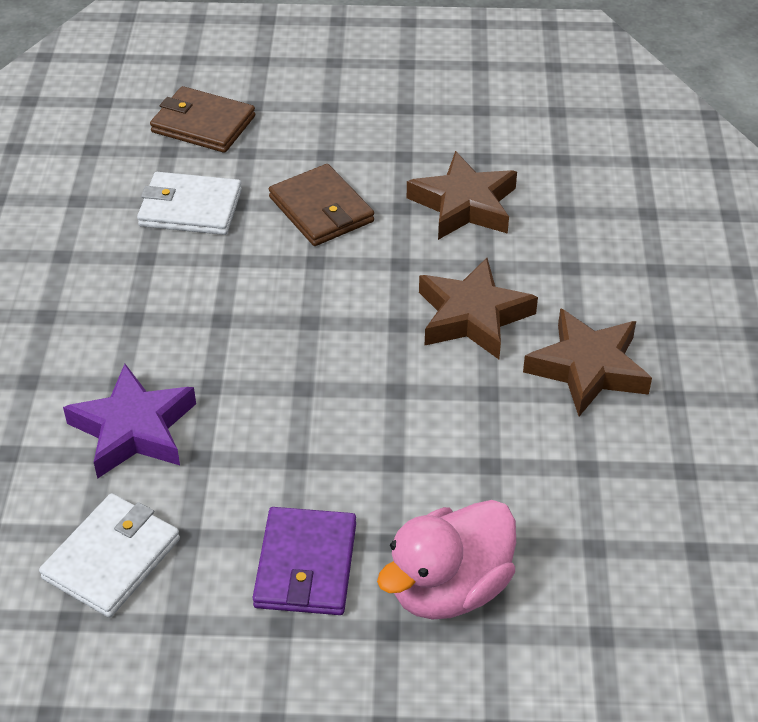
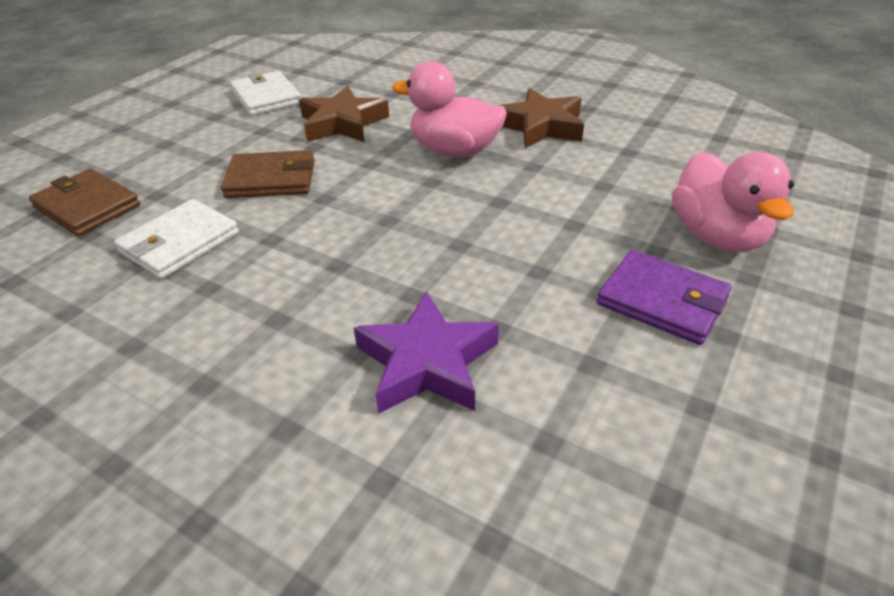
camera: 60 degrees left, 5 degrees down
white wallet [39,493,180,618] -> white wallet moved to [230,71,301,116]
brown wallet [150,86,255,153] -> brown wallet turned 75 degrees clockwise [29,169,140,236]
brown star [419,258,538,359] -> pink duck [392,61,507,157]

